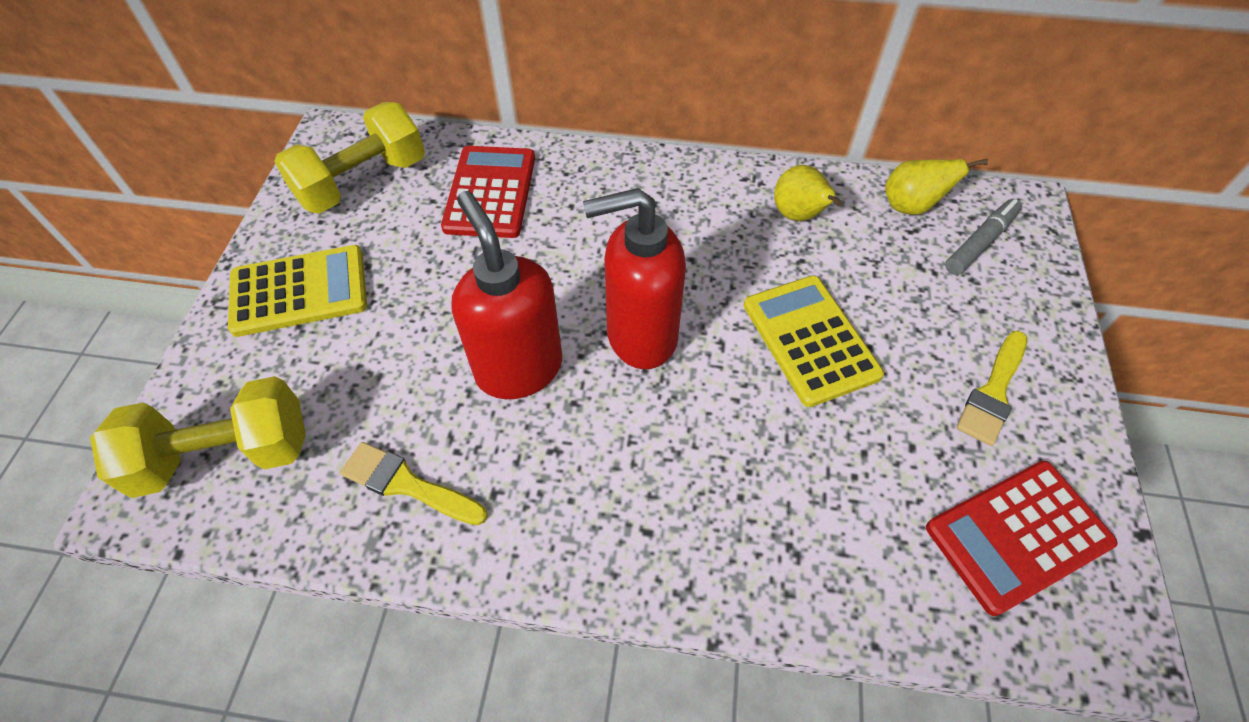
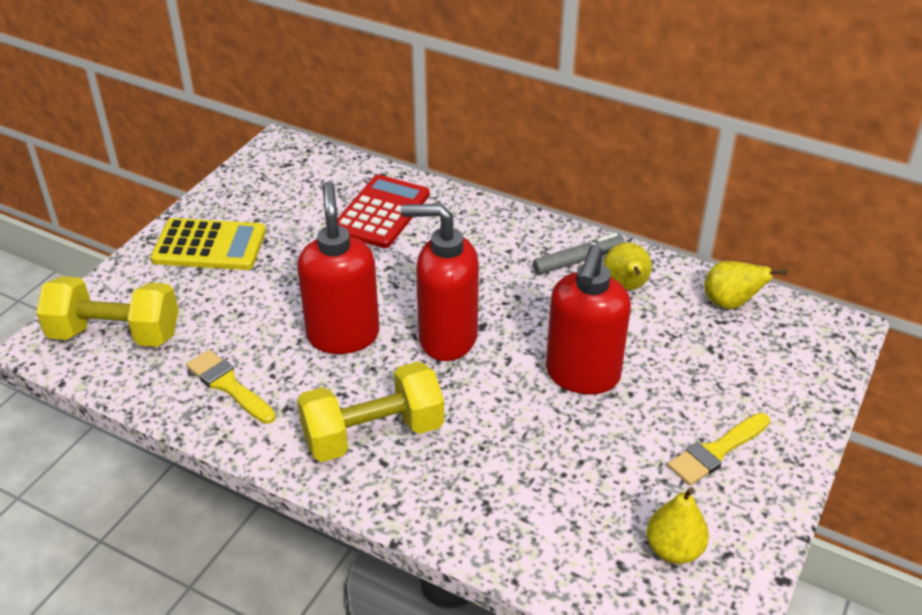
camera: 20 degrees right, 15 degrees down
yellow dumbbell [274,102,425,214] -> yellow dumbbell moved to [297,361,444,462]
yellow calculator [744,276,884,407] -> red soap dispenser [546,245,631,394]
red calculator [926,461,1118,616] -> yellow pear [646,487,709,564]
grey marker [945,199,1022,275] -> grey marker moved to [533,233,625,275]

